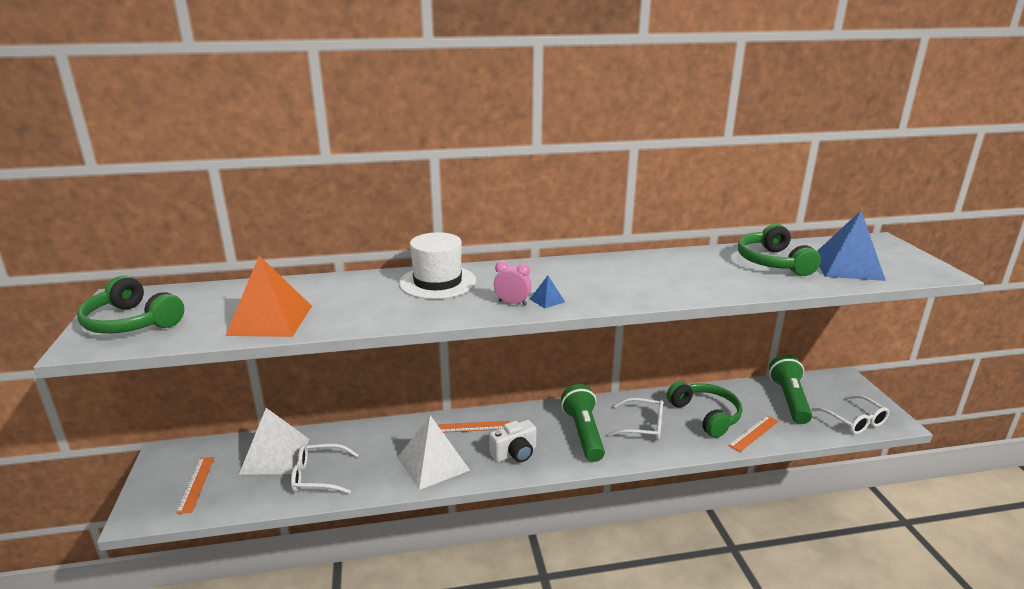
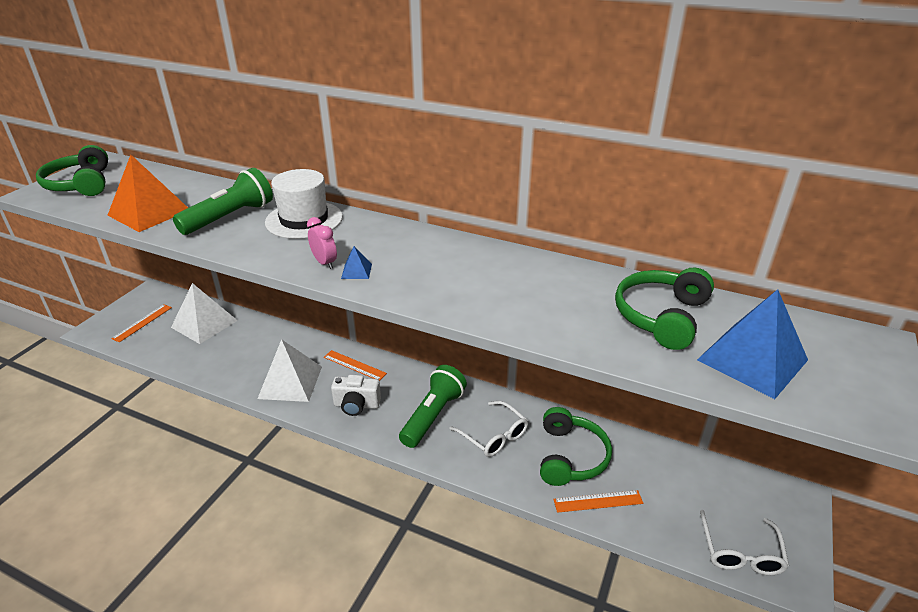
camera: 35 degrees right, 10 degrees up
white glasses [291,443,359,494] -> none
green flashlight [769,355,812,424] -> green flashlight moved to [173,168,273,235]

